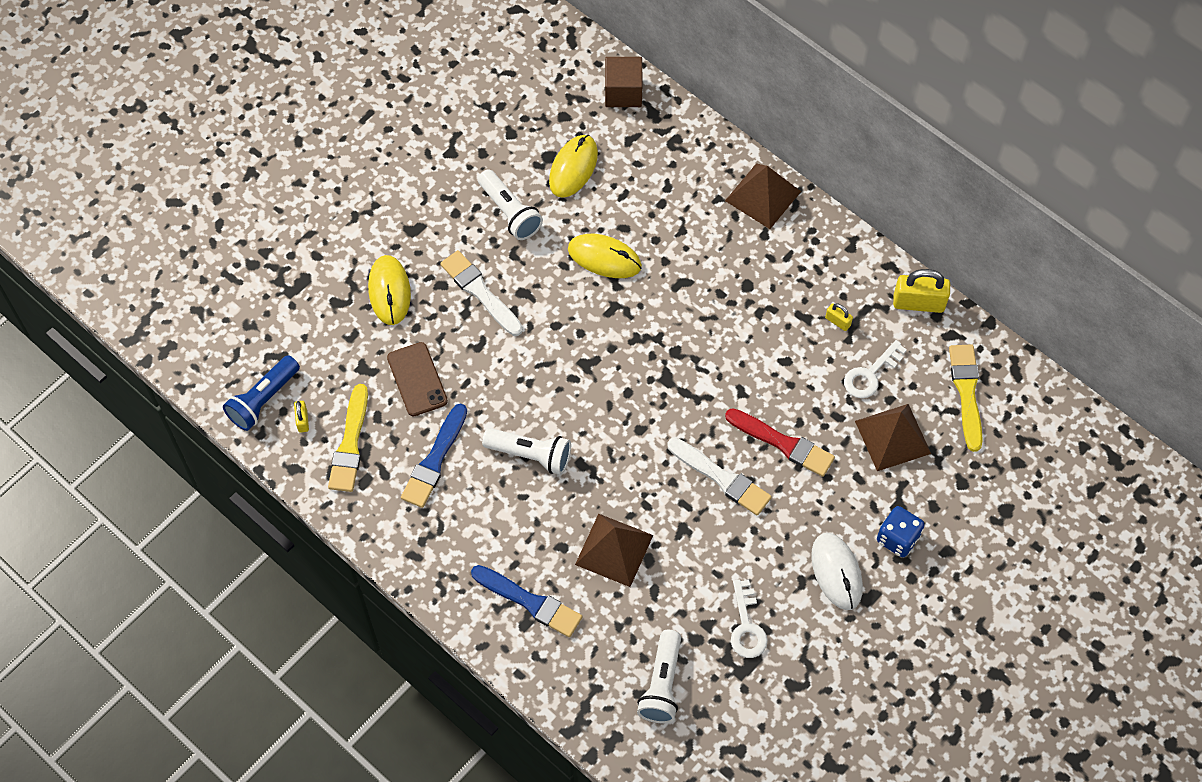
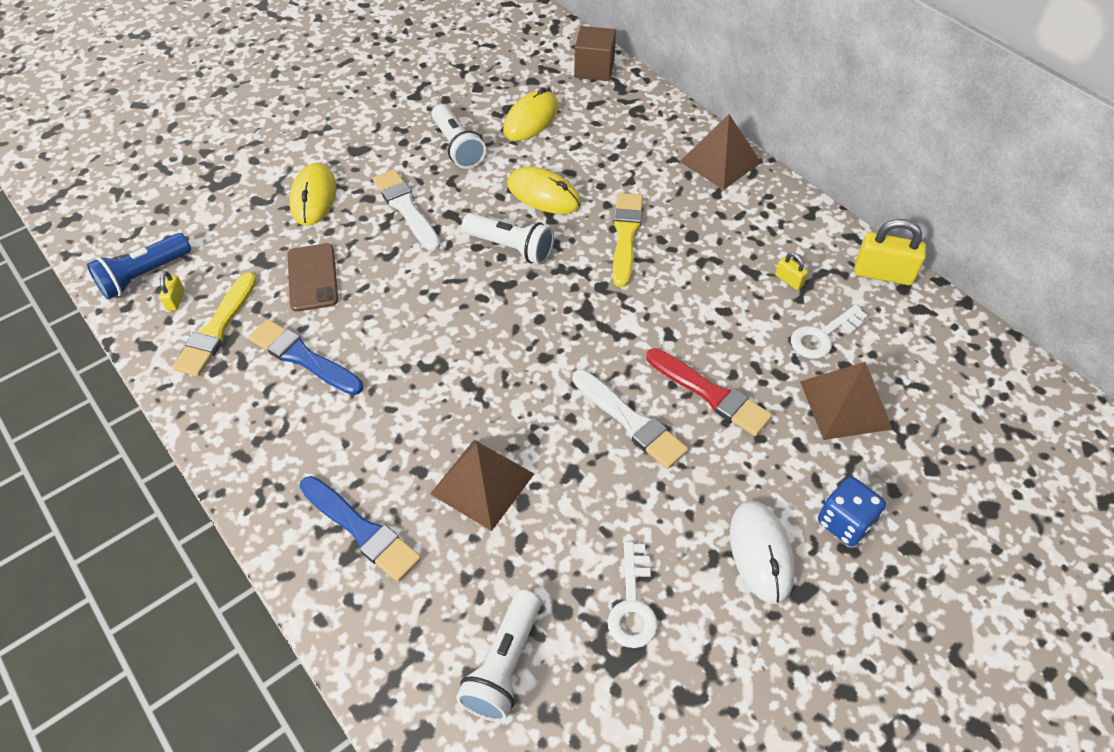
camera: 10 degrees right, 10 degrees down
blue brush [401,404,467,508] -> blue brush turned 90 degrees clockwise [248,319,363,395]
white flashlight [482,428,571,475] -> white flashlight moved to [462,213,554,265]
yellow brush [949,344,983,452] -> yellow brush moved to [613,193,643,287]

